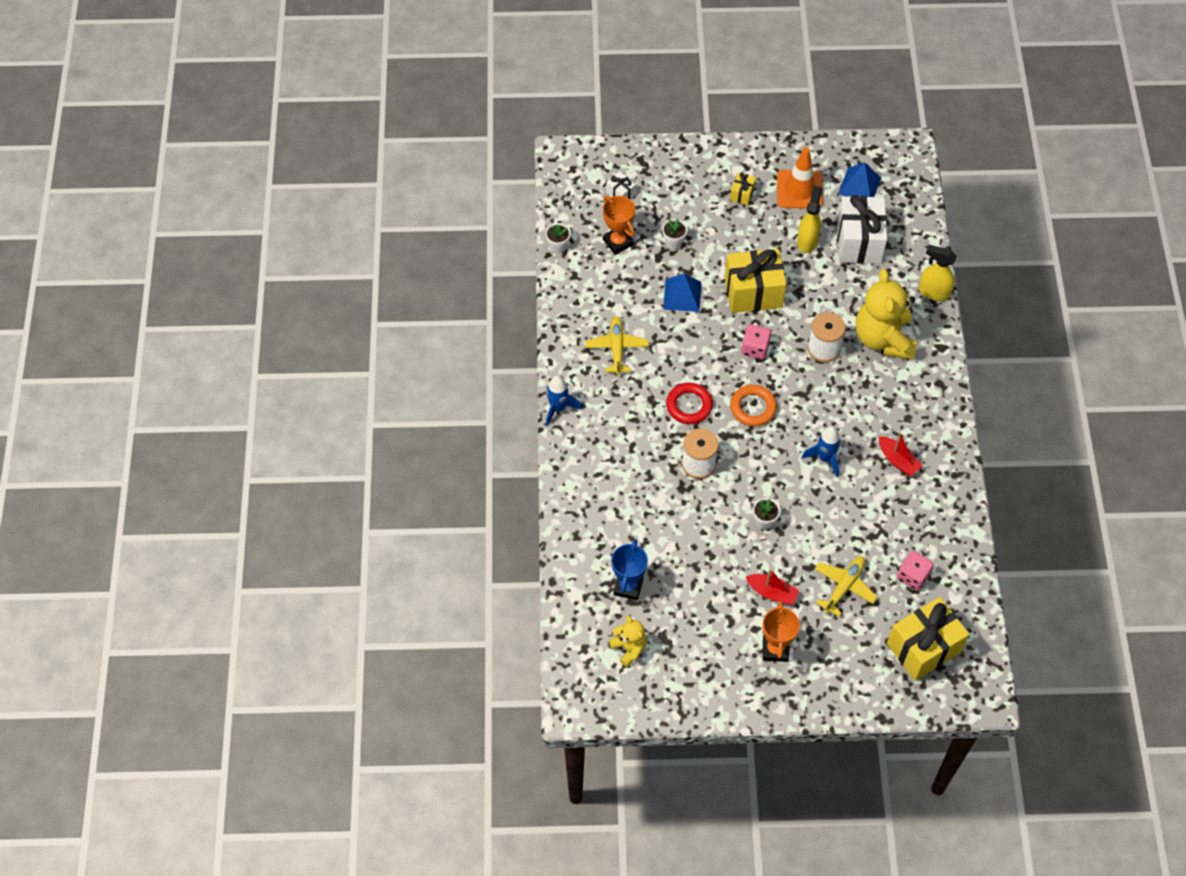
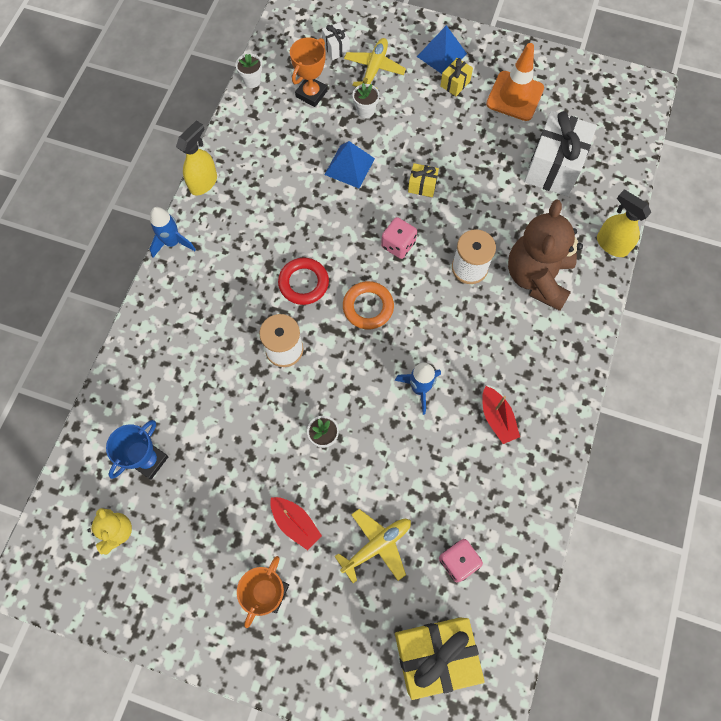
camera: 20 degrees right, 10 degrees up
yellow plane [585,316,649,375] -> yellow plane moved to [344,38,406,89]
orange trophy [603,196,635,255] -> orange trophy turned 45 degrees clockwise [290,37,328,107]
yellow gift [725,249,786,313] -> yellow gift [408,163,439,197], size x0.45
yellow spray bottle [797,186,822,253] -> yellow spray bottle moved to [176,120,217,196]
blue pyramid [838,162,881,197] -> blue pyramid moved to [417,25,467,74]
yellow teddy bear [856,269,917,359] -> brown teddy bear [508,199,583,311]

